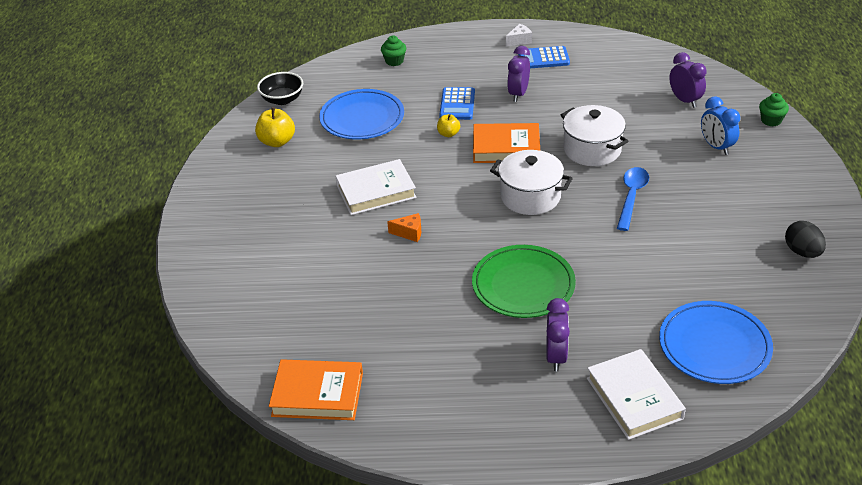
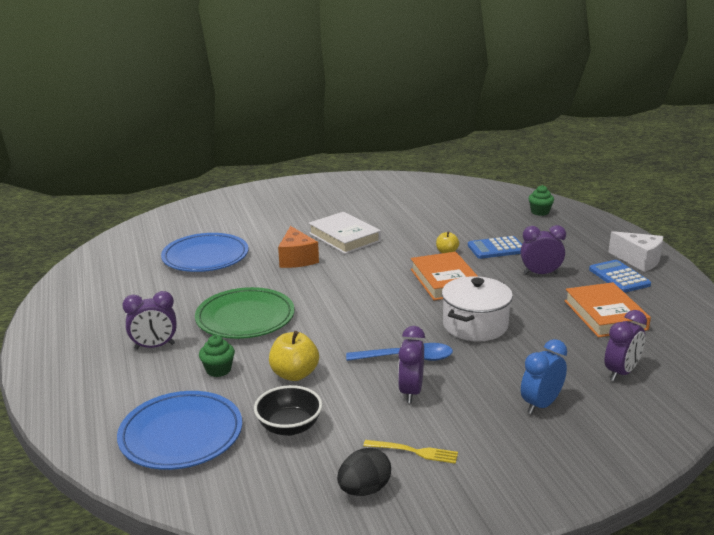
camera: 70 degrees right, 15 degrees down
yellow apple [255,107,295,147] -> yellow apple moved to [269,331,319,381]
black bowl [257,72,303,105] -> black bowl moved to [254,385,323,436]
orange book [269,359,363,420] -> orange book moved to [564,282,651,338]
blue plate [319,89,404,139] -> blue plate moved to [161,233,248,272]
orange cheese [387,213,421,242] -> orange cheese [278,226,319,268], size x1.66
white pot [490,150,573,215] -> none
white cheese [506,24,532,47] -> white cheese [608,231,663,272], size x1.66
white book [587,349,686,440] -> none
green cupcake [759,93,789,126] -> green cupcake moved to [199,335,235,377]
none -> yellow fork [363,440,458,464]
none -> purple clock [398,326,425,403]

